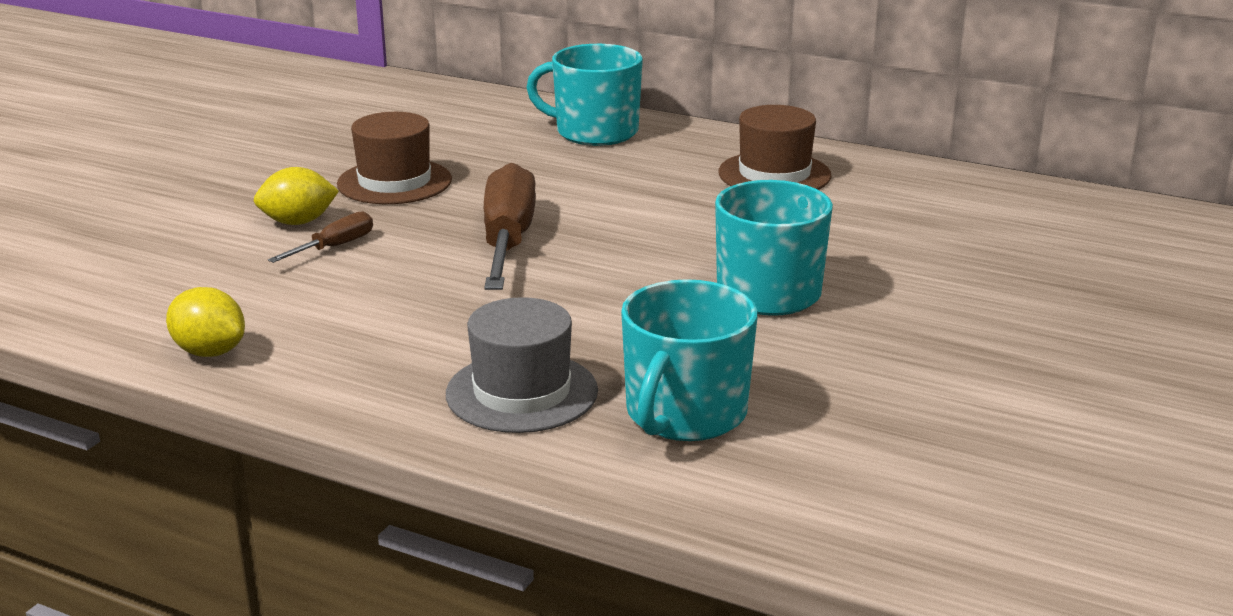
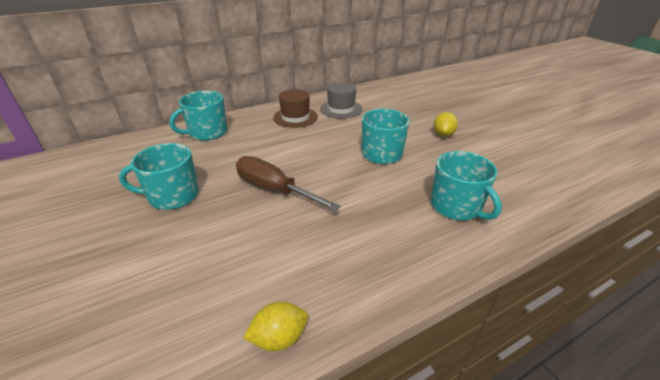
camera: 55 degrees left, 10 degrees up
yellow lemon [254,167,339,225] -> yellow lemon moved to [434,112,458,136]
brown screwdriver [268,211,373,263] -> none
brown hat [337,112,452,204] -> turquoise mug [119,143,199,210]
grey hat [446,297,598,433] -> grey hat moved to [320,82,363,119]

